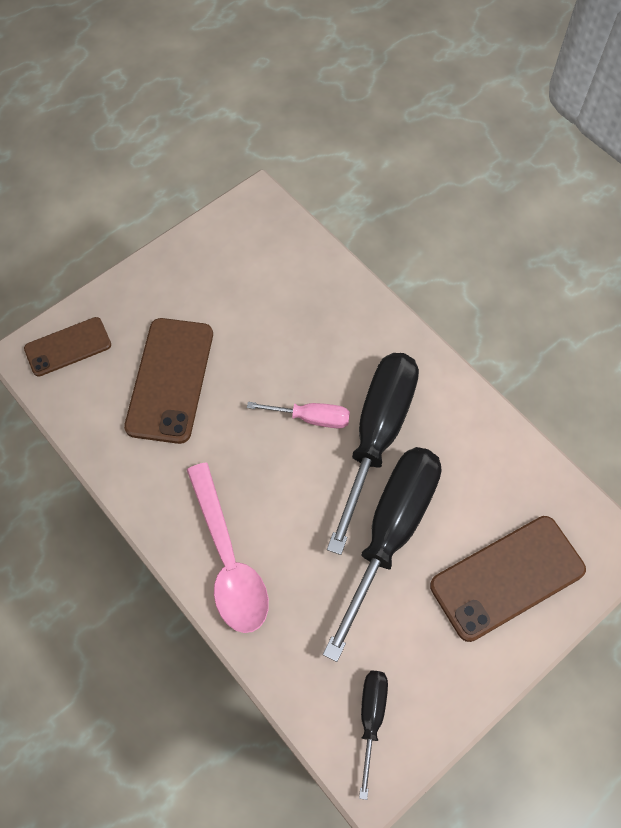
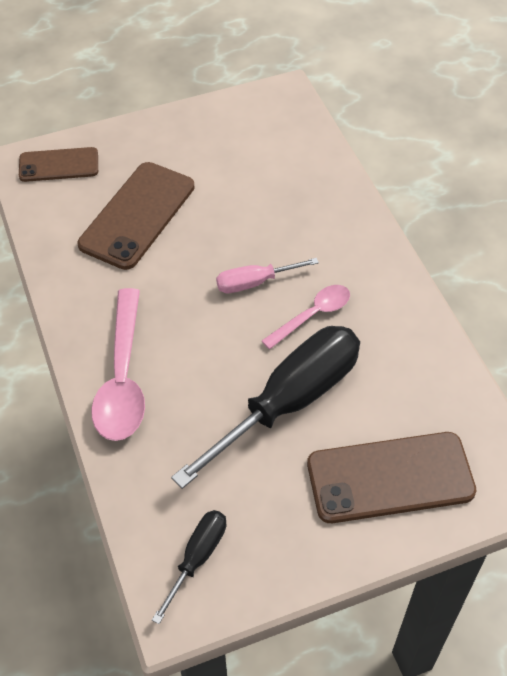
camera: 20 degrees right, 10 degrees down
pink screwdriver [247,402,350,428] -> pink screwdriver turned 135 degrees clockwise [216,258,319,293]
black screwdriver [327,353,419,555] -> pink spoon [262,285,350,349]

